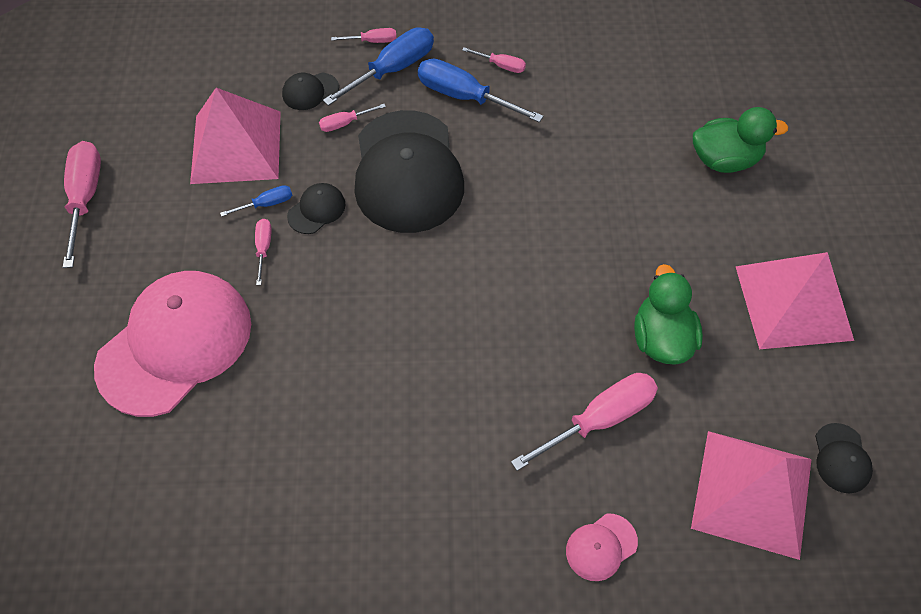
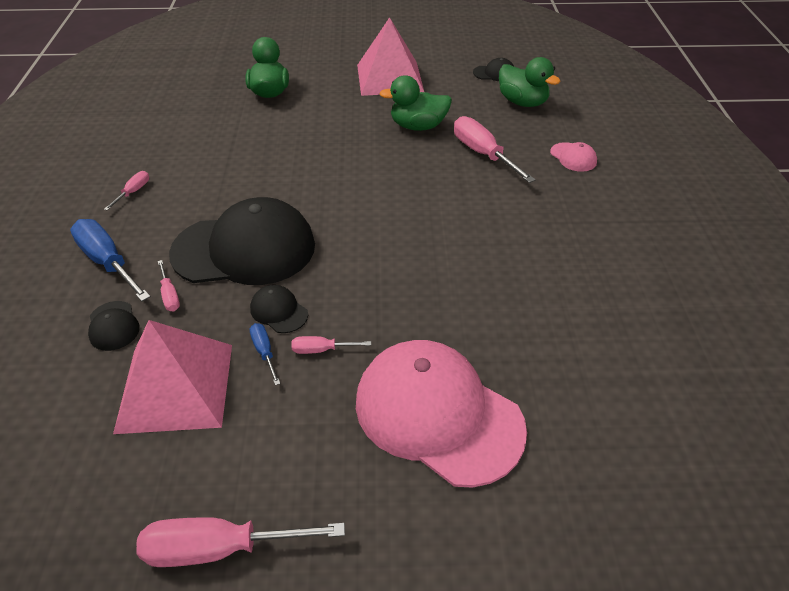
camera: 90 degrees left, 15 degrees down
pink screwdriver [331,28,396,43] -> none
blue screwdriver [418,59,543,123] -> none
pink pyramid [691,431,812,560] -> green duck [499,57,560,107]

